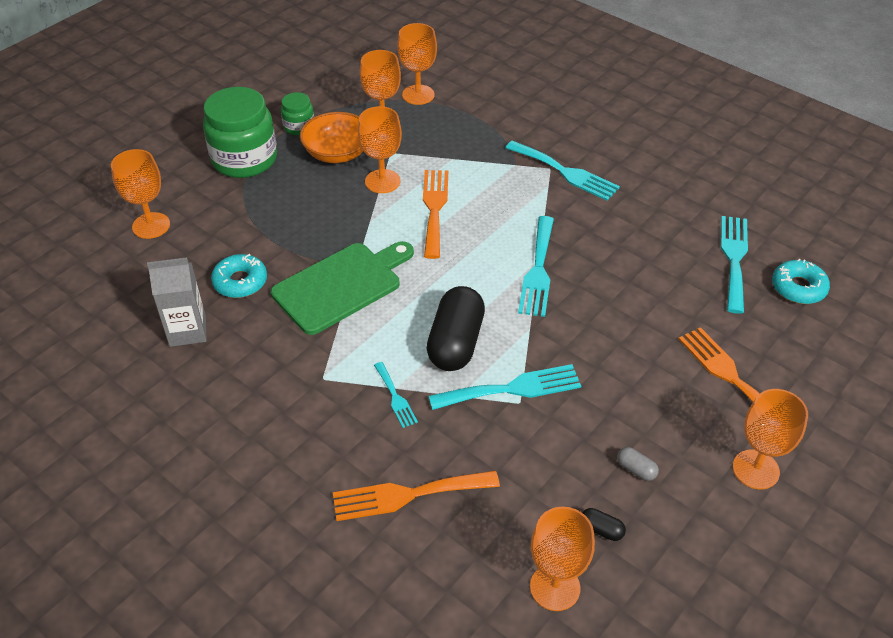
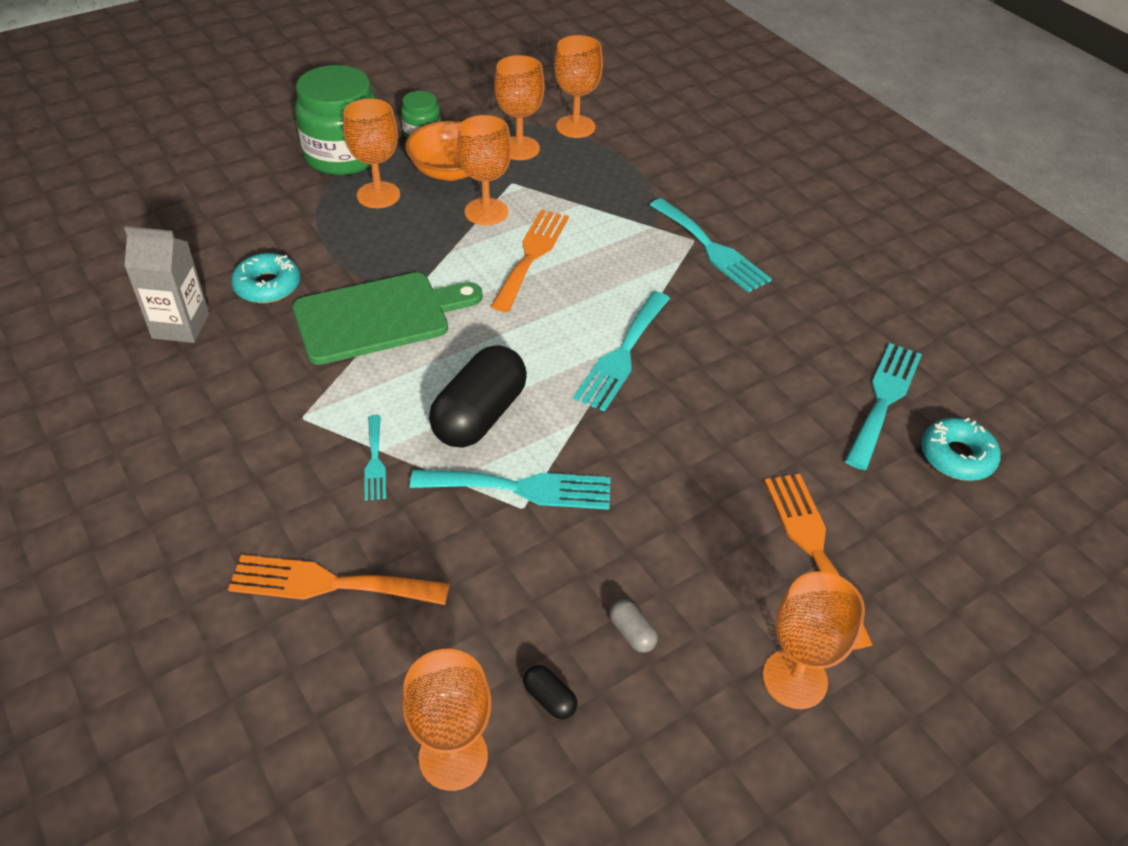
camera: 15 degrees right, 0 degrees up
orange goblet [111,149,170,239] -> orange goblet moved to [343,98,400,208]

